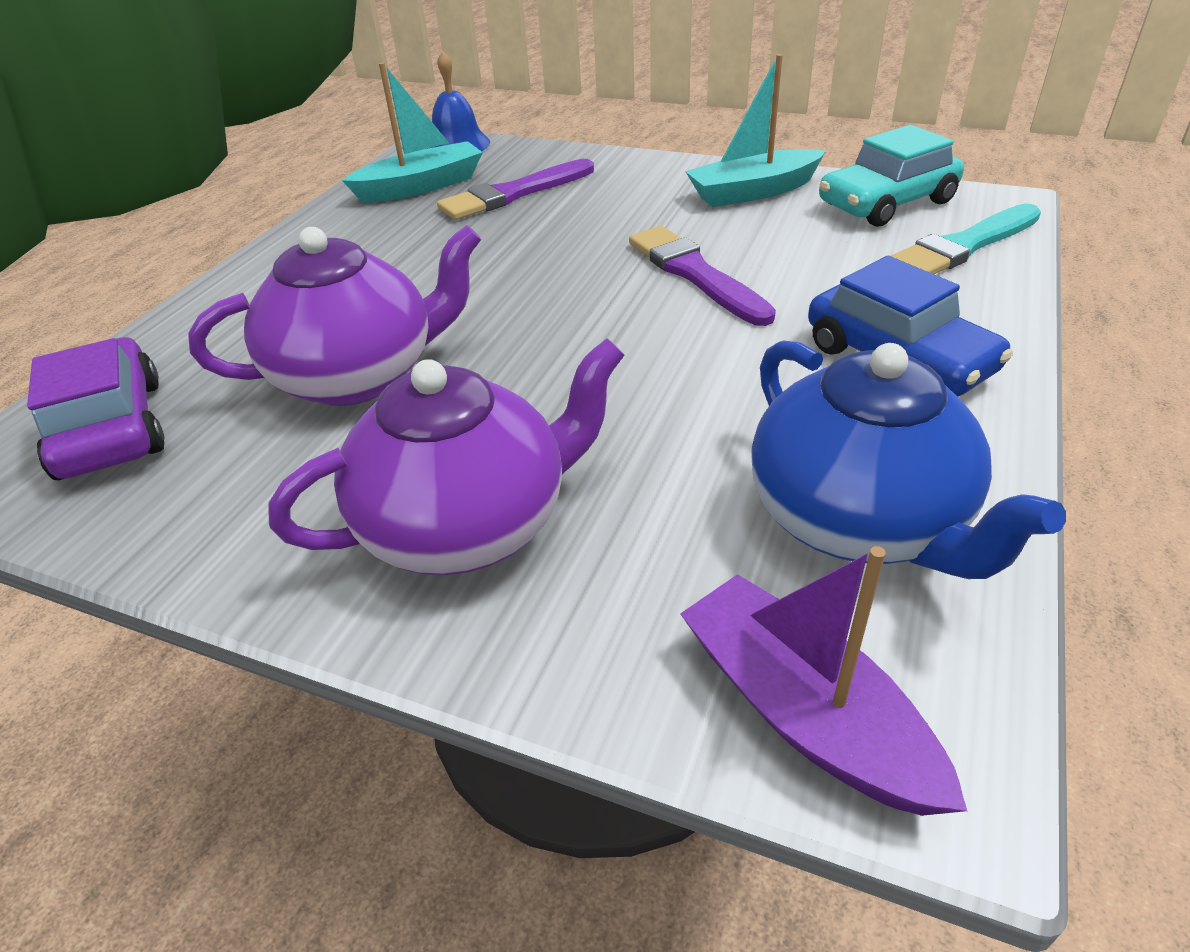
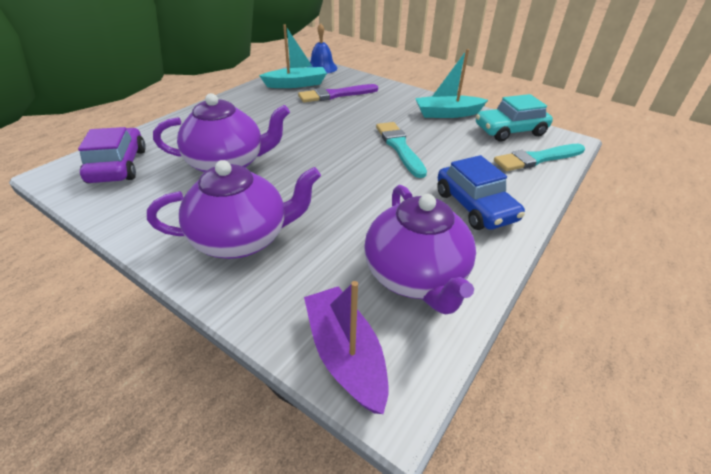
camera: 10 degrees right, 0 degrees up
purple brush [629,226,776,326] -> turquoise brush [376,122,427,178]
blue teapot [751,340,1066,579] -> purple teapot [364,185,476,314]

